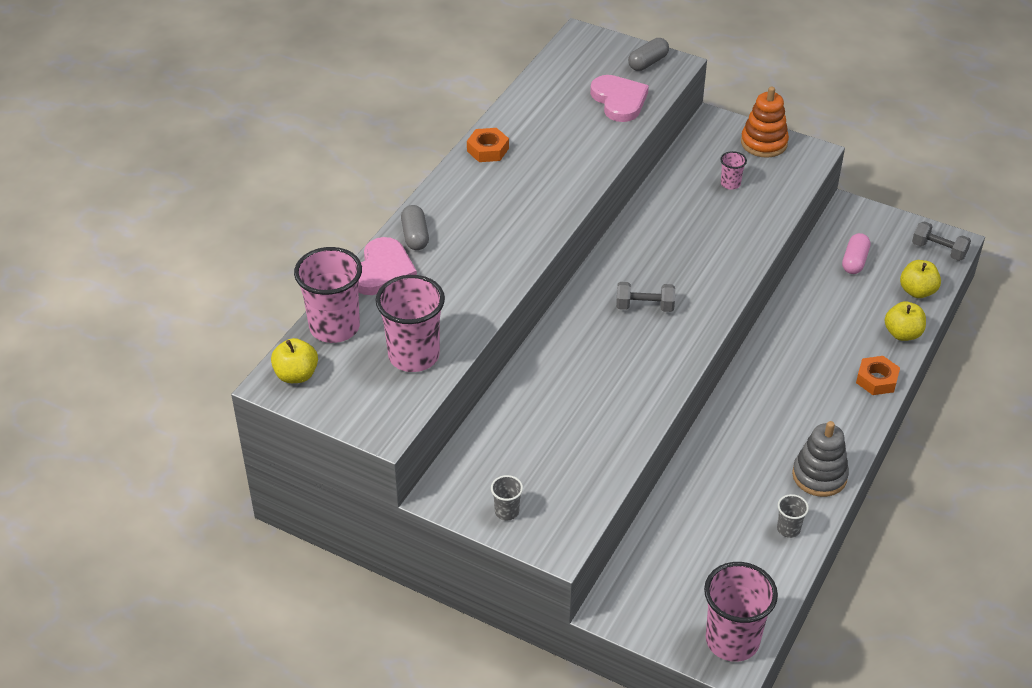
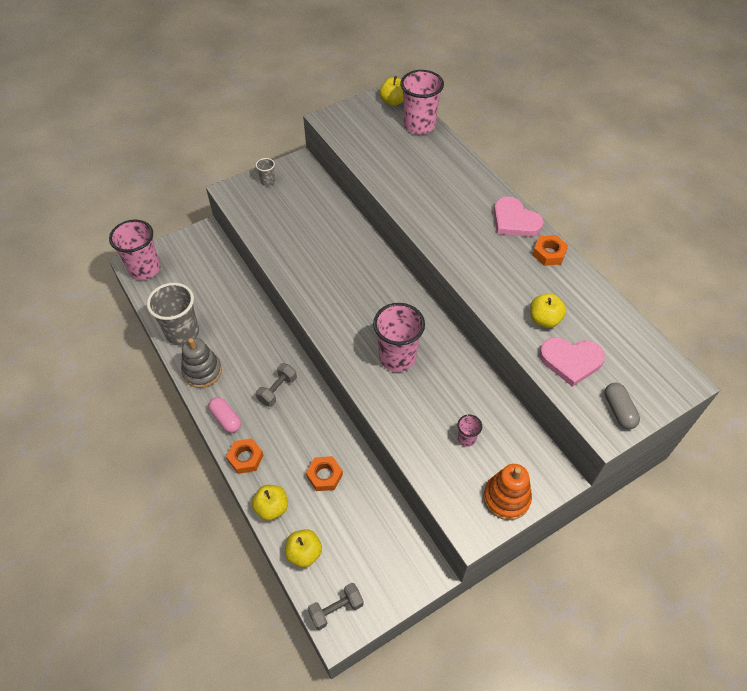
camera: 120 degrees right, 10 degrees up
pink heart [358,237,417,295] -> pink heart moved to [494,196,544,237]
pink cup [375,275,445,372] -> pink cup moved to [373,303,425,372]
grey capsule [401,205,429,250] -> none
grey dumbbell [616,282,675,312] -> grey dumbbell moved to [256,363,297,407]
grey cup [777,494,809,538] -> grey cup [147,283,199,346], size x2.17
pink capsule [842,233,870,274] -> pink capsule moved to [209,397,241,433]
none -> orange nut [306,456,343,491]
none -> yellow apple [530,294,566,328]

